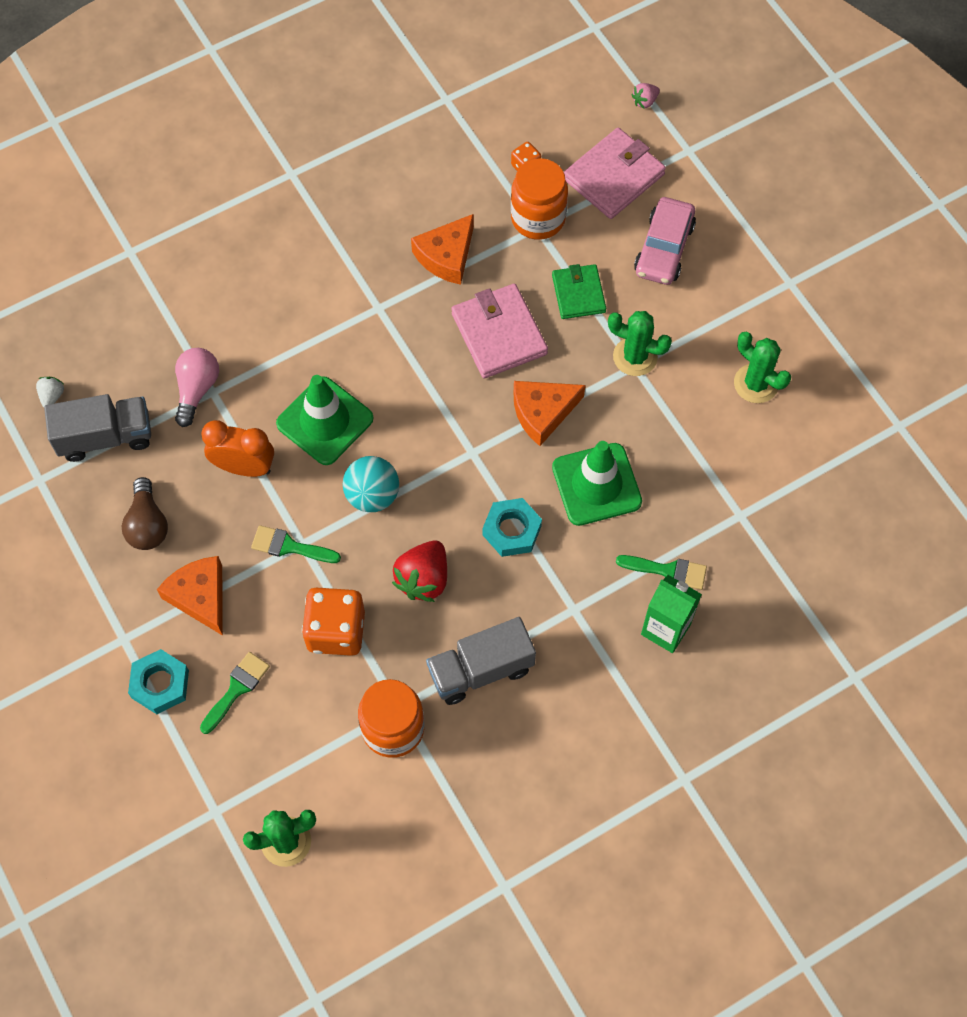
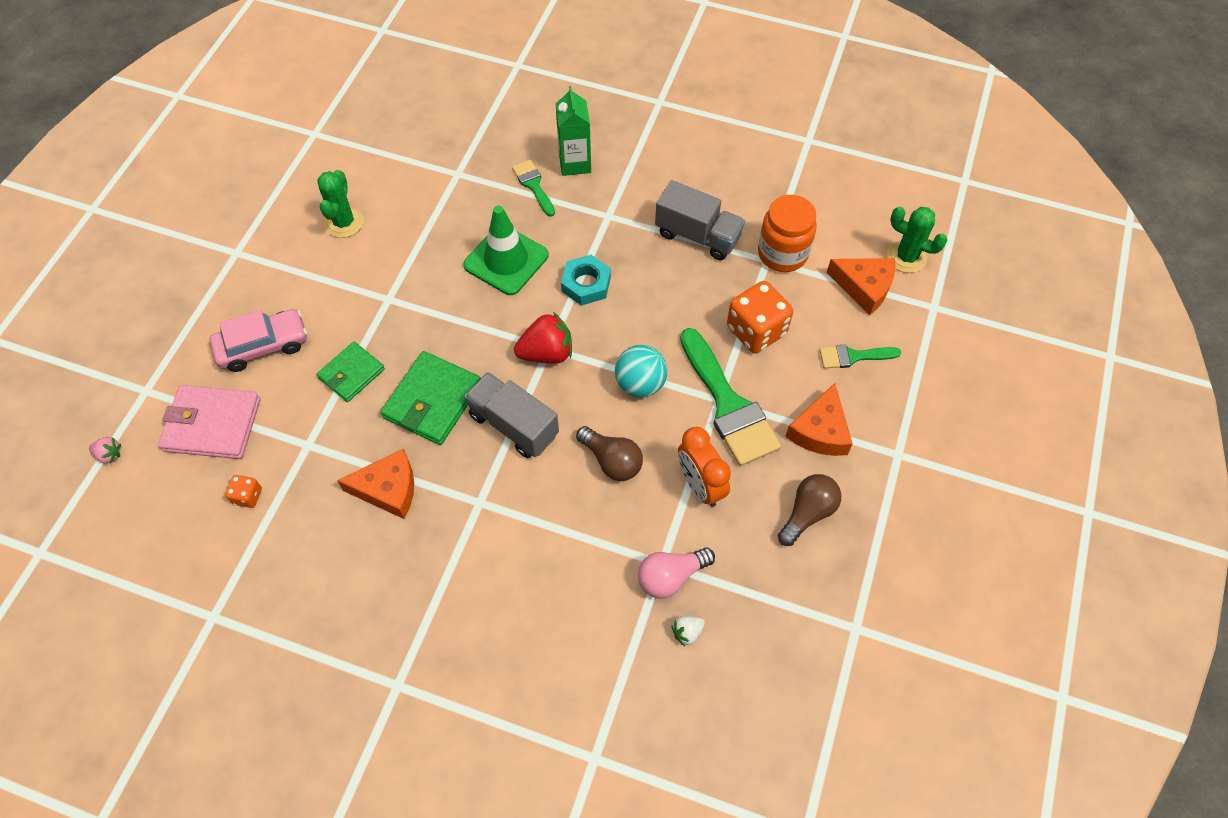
camera: 130 degrees left, 5 degrees down
white strawberry [36,377,64,407] -> white strawberry moved to [672,616,705,646]
grey truck [44,394,151,462] -> grey truck moved to [464,372,559,458]
turquoise nut [128,649,189,714] -> none
green brush [251,525,341,563] -> green brush [680,328,781,466], size x1.95
green traffic cone [276,375,373,465] -> brown light bulb [576,426,643,481]
red strawberry [392,541,447,602] -> red strawberry moved to [514,312,572,364]
pink wallet [451,284,548,378] -> green wallet [380,351,481,445]
orange jar [511,158,568,240] -> none
orange cheese [514,381,585,446] -> orange cheese moved to [826,258,896,315]
green cactus [608,311,672,376] -> none

